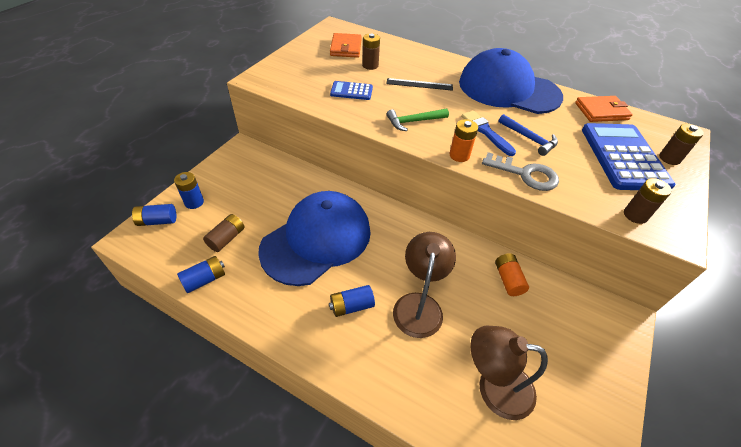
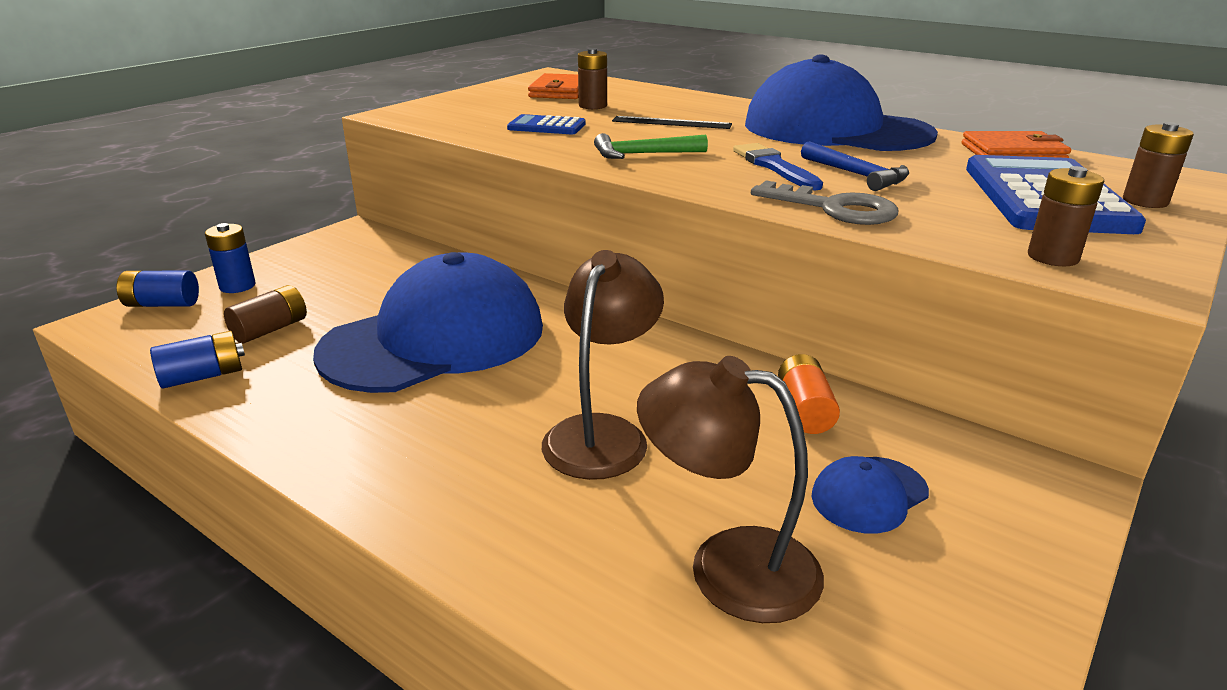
camera: 10 degrees right, 20 degrees down
blue battery [329,285,375,317] -> none
orange battery [450,119,478,162] -> none
none -> blue cap [811,456,929,534]

